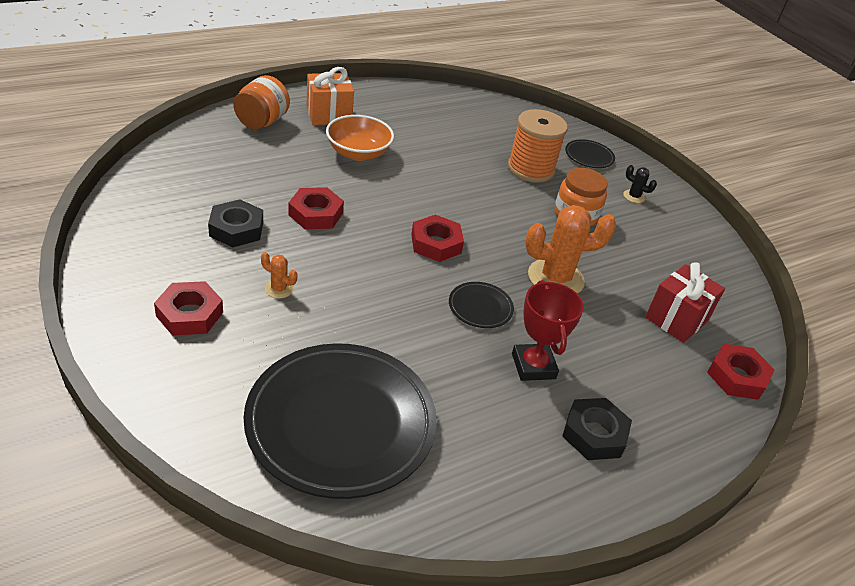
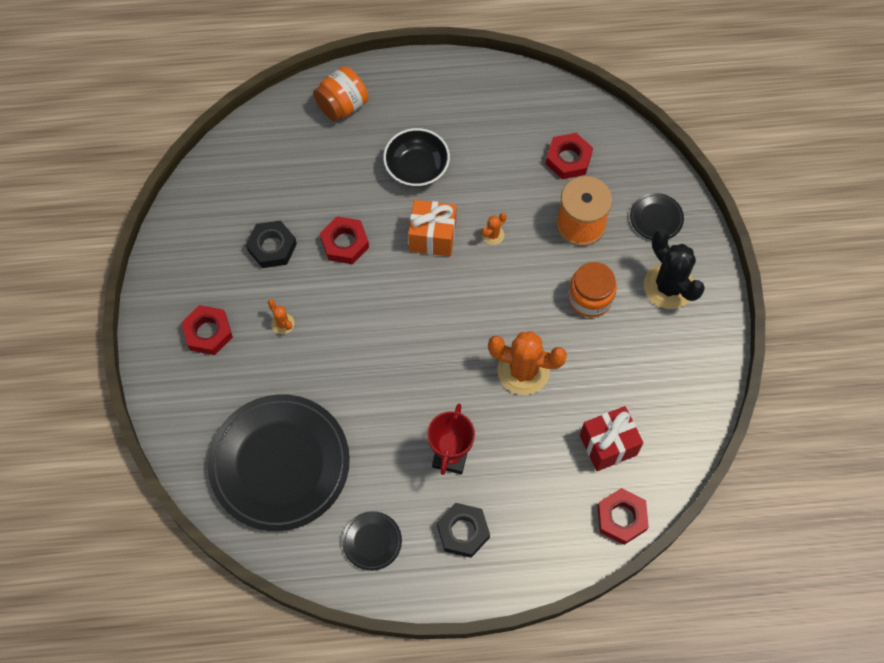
camera: 30 degrees right, 25 degrees up
orange gift [307,67,354,125] -> orange gift moved to [408,200,456,257]
orange bowl [326,115,394,161] -> black bowl [383,128,450,187]
red nut [411,215,464,262] -> red nut moved to [546,133,593,179]
black plate [449,282,514,328] -> black plate moved to [342,511,402,571]
black cactus [623,165,657,203] -> black cactus [644,229,705,309], size x2.21
none -> orange cactus [481,213,507,245]

